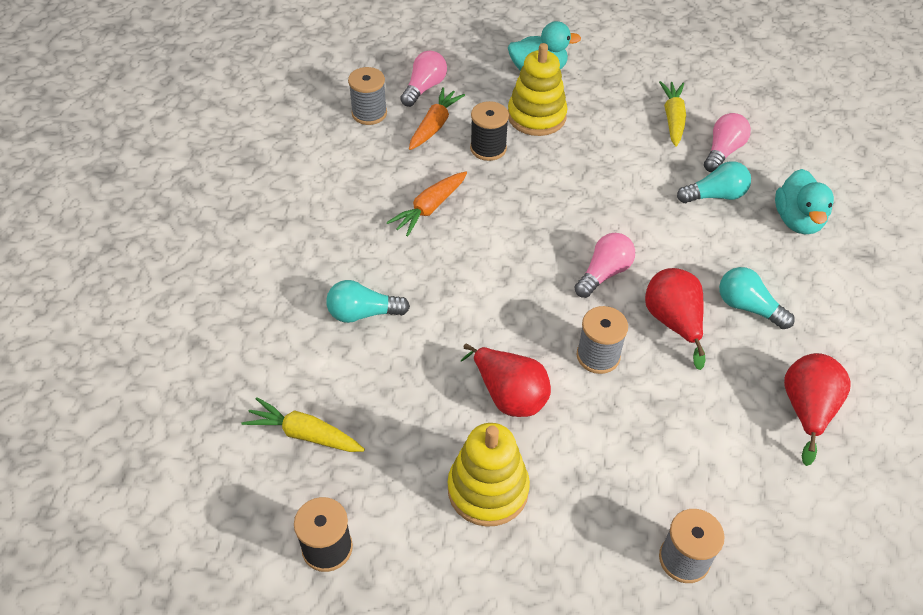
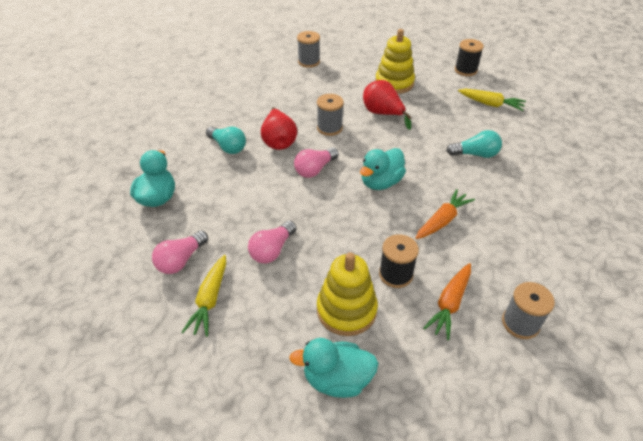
camera: 175 degrees left, 5 degrees down
pink light bulb [400,51,447,107] -> pink light bulb moved to [248,221,296,263]
turquoise light bulb [677,161,751,203] -> none
red pear [784,353,851,466] -> none
none -> turquoise duck [360,148,406,190]

